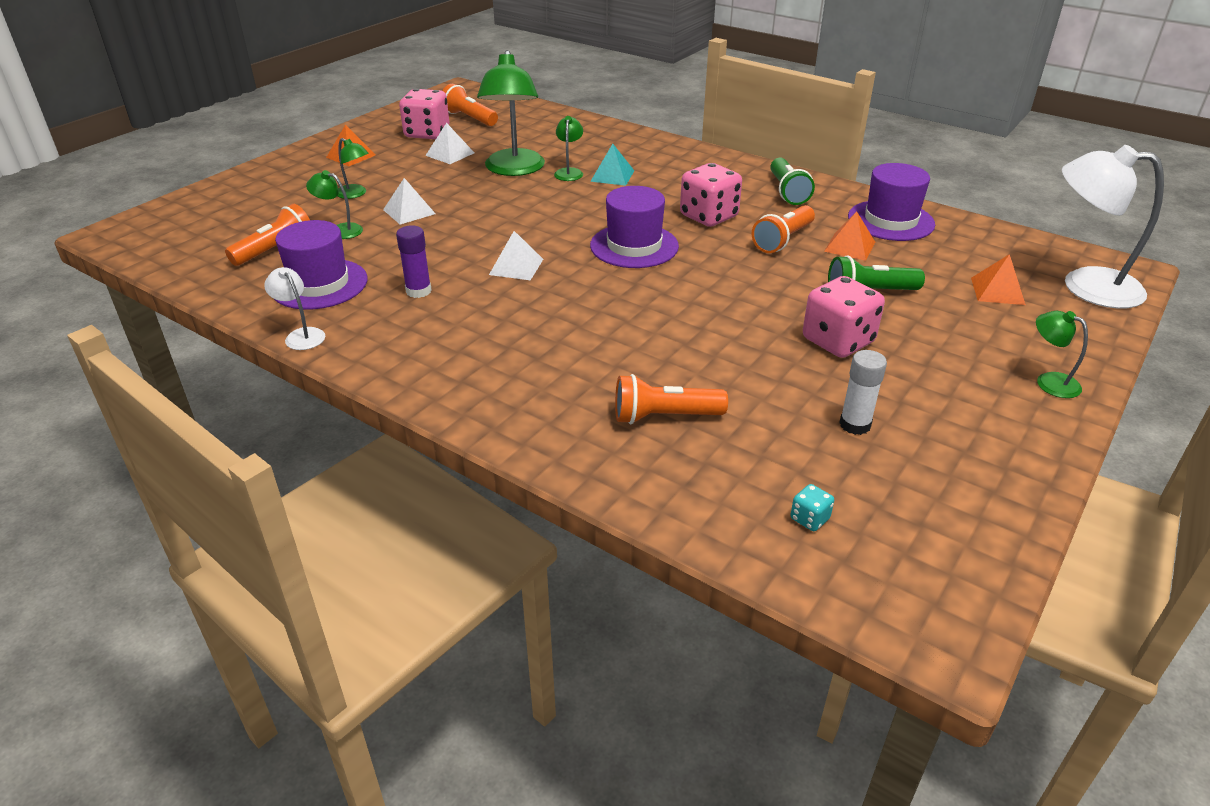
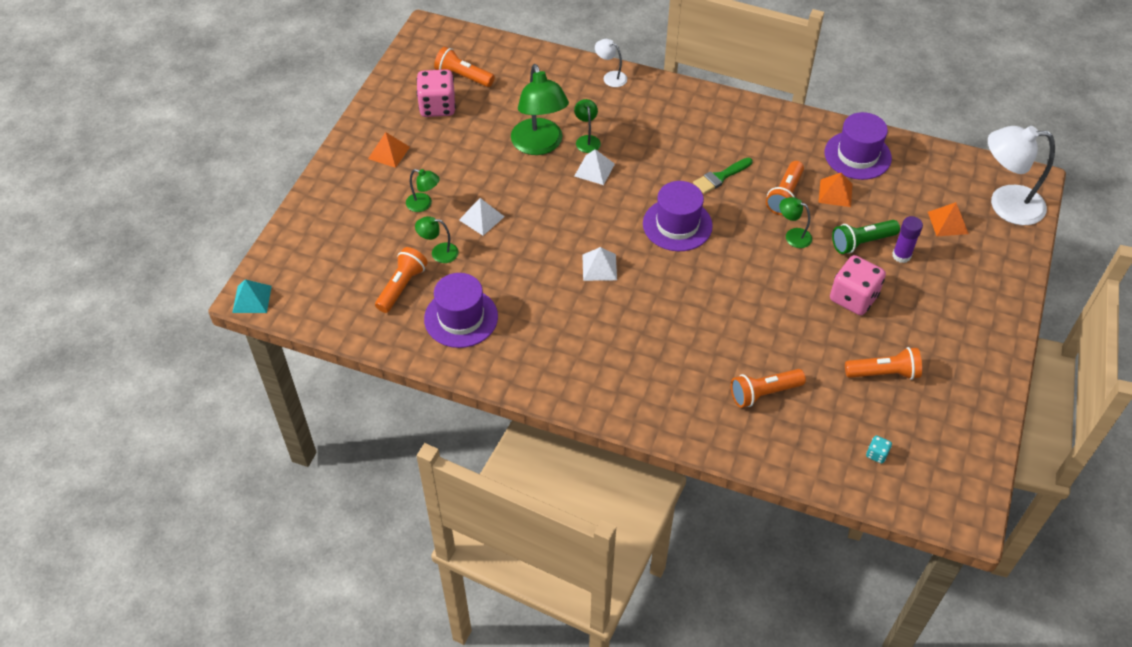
camera: 15 degrees left, 15 degrees up
white lamp [264,267,325,350] -> white lamp moved to [595,39,627,87]
purple glue stick [396,225,432,298] -> purple glue stick moved to [892,216,923,263]
white pyramid [425,123,474,164] -> white pyramid moved to [575,149,615,185]
turquoise pyramid [590,144,634,186] -> turquoise pyramid moved to [232,279,272,313]
pink dice [680,163,742,227] -> green brush [693,158,752,194]
green flashlight [770,158,815,205] -> none
white glue stick [839,350,887,435] -> orange flashlight [845,347,922,380]
green lamp [1036,311,1088,398] -> green lamp moved to [779,197,812,248]

